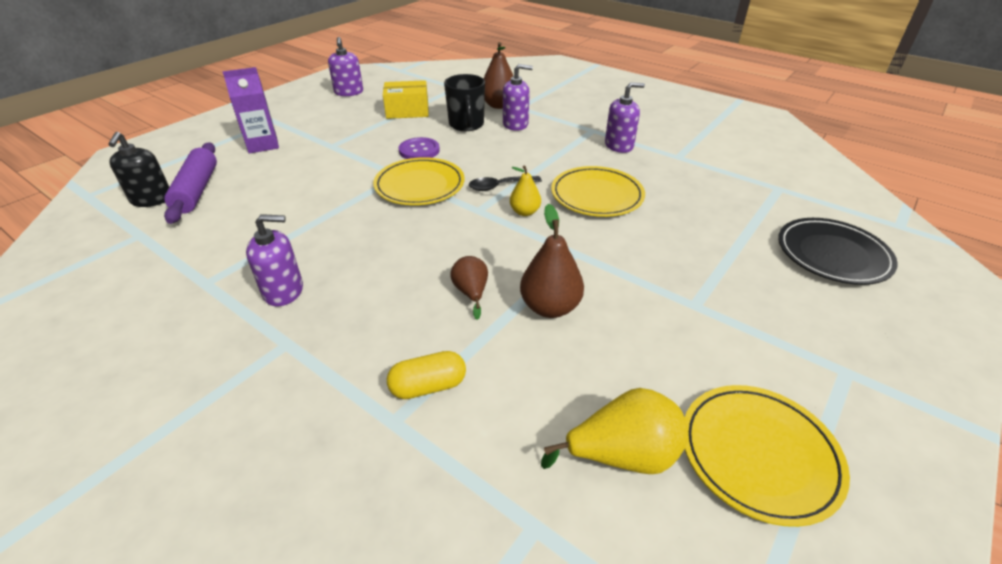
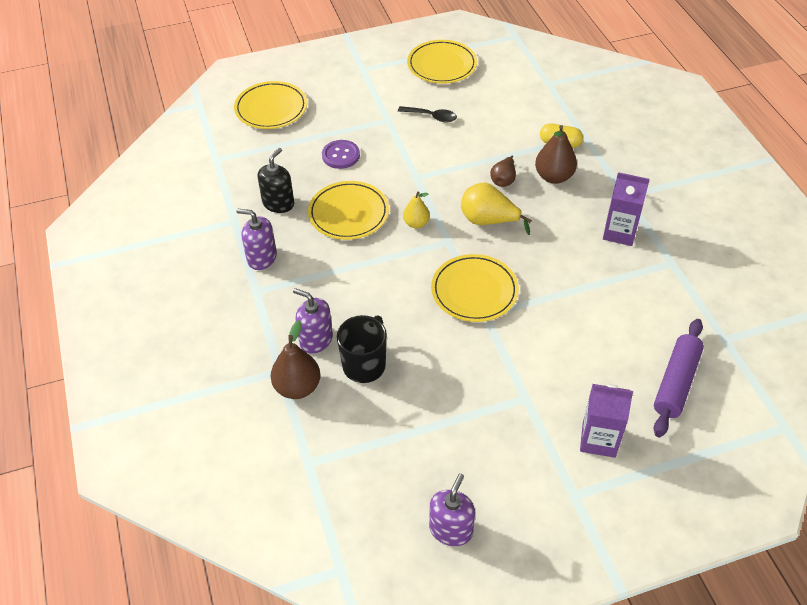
camera: 145 degrees left, 10 degrees up
black soap dispenser [108,132,169,207] -> black soap dispenser moved to [258,148,294,213]
purple soap dispenser [246,214,303,306] -> purple carton [603,172,650,246]
yellow box [383,80,429,119] -> none
purple button [399,137,440,159] -> purple button moved to [322,140,360,169]
black spoon [469,176,542,191] -> black spoon moved to [398,106,457,122]
brown pear [520,204,584,318] -> brown pear moved to [535,125,577,184]
yellow pear [541,388,688,474] -> yellow pear moved to [461,183,532,235]
black plate [778,218,898,285] -> yellow plate [234,81,307,129]

